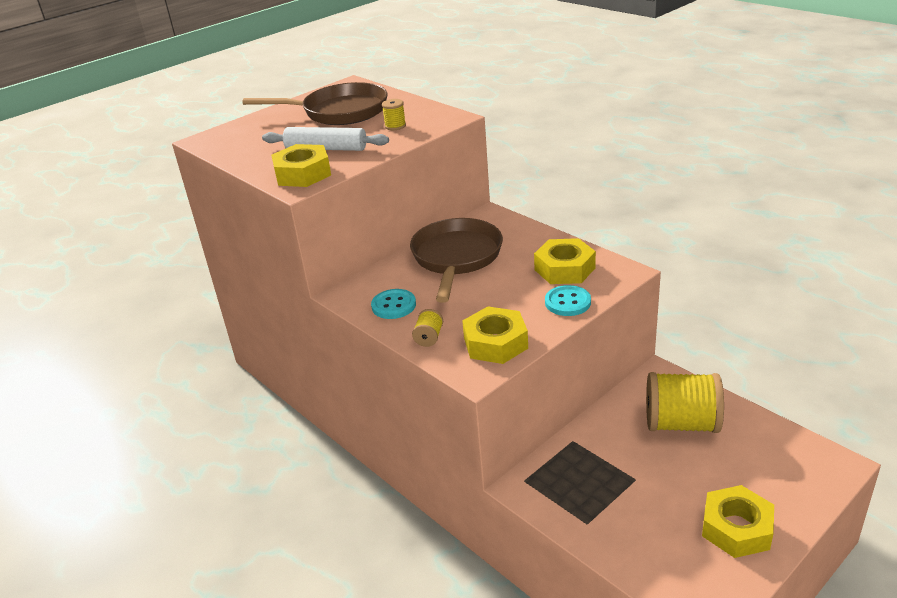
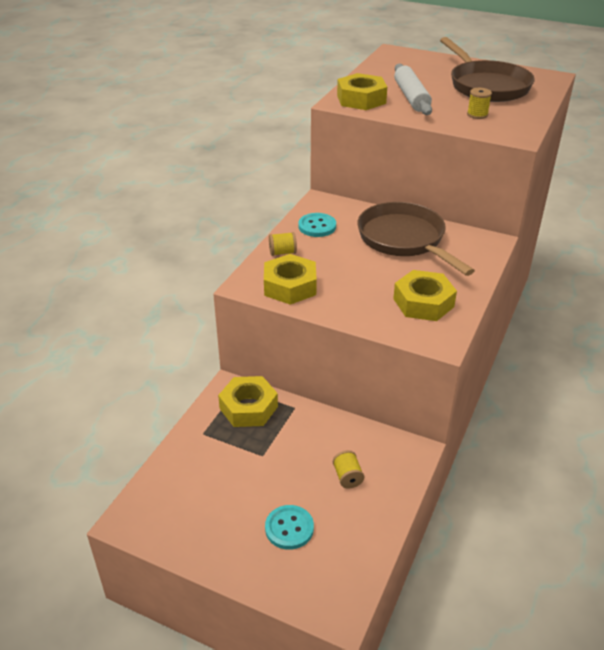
camera: 65 degrees right, 5 degrees up
brown pan [410,218,503,303] -> brown pan turned 105 degrees counterclockwise [357,202,475,276]
turquoise button [545,285,591,316] -> turquoise button moved to [265,505,314,550]
yellow spool [646,372,724,433] -> yellow spool [333,450,364,489], size x0.43
yellow nut [702,485,774,558] -> yellow nut moved to [218,376,278,427]

